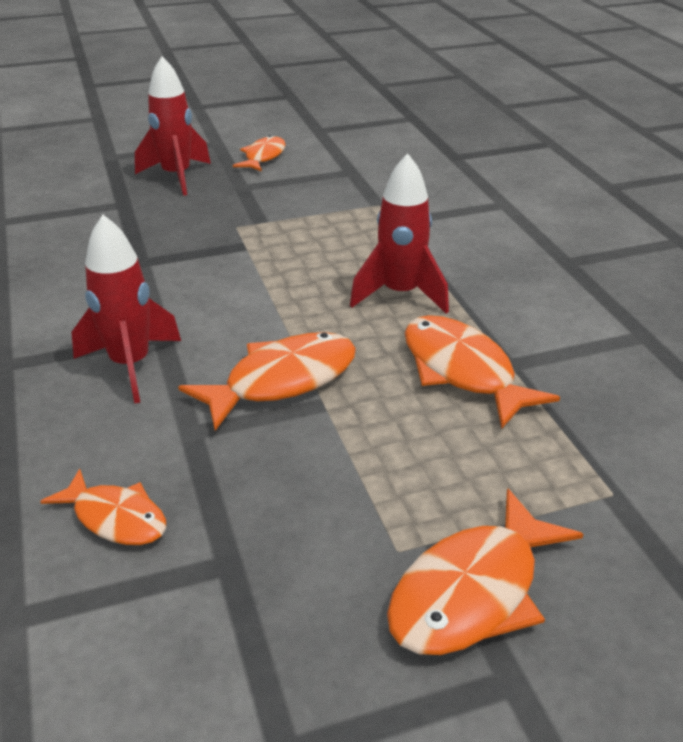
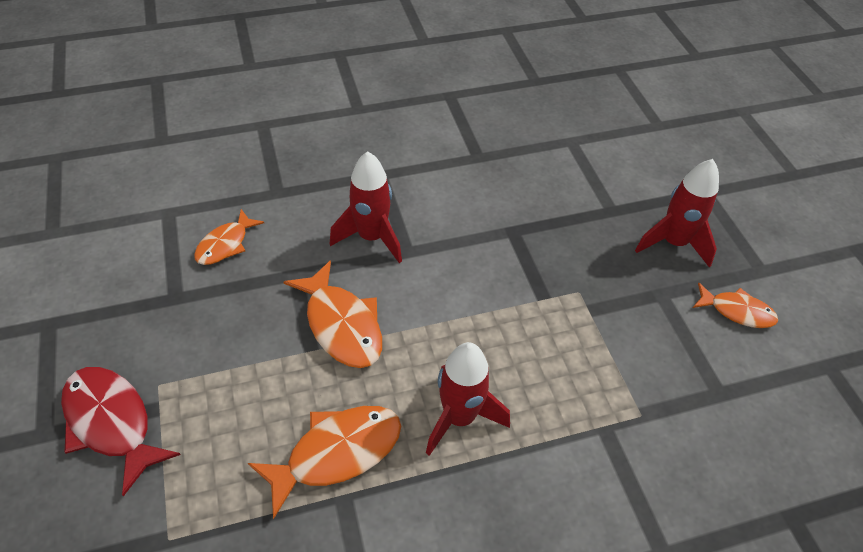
camera: 90 degrees right, 15 degrees up
orange fish [387,488,584,655] -> red fish [61,367,181,496]

